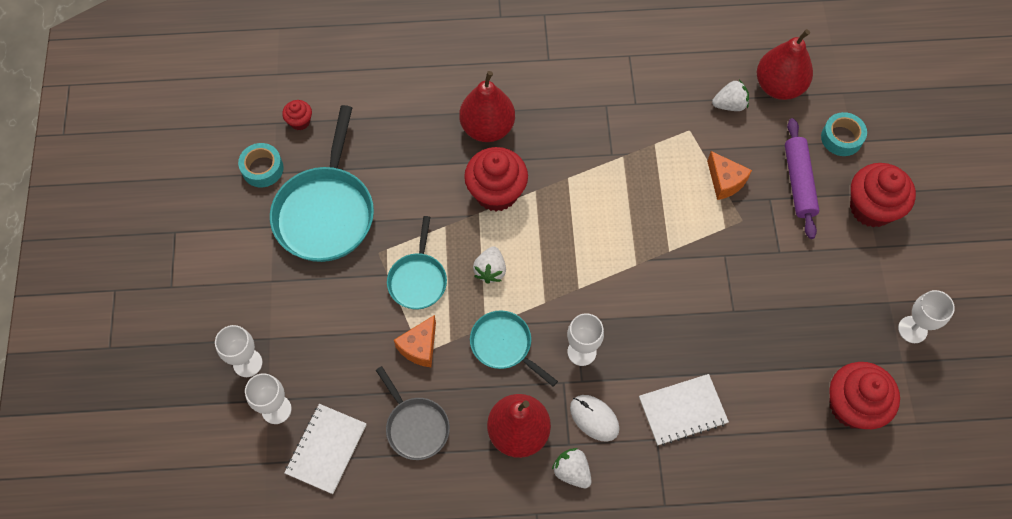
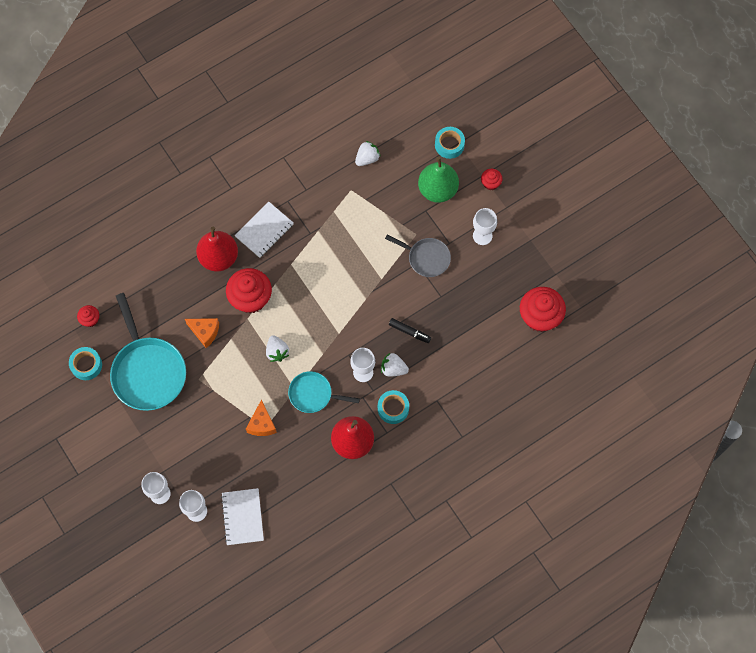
camera: 30 degrees left, 5 degrees up
grey pan [376,366,450,460] -> grey pan moved to [385,235,451,277]
turquoise pan [387,216,447,309] -> none
white strawberry [552,448,591,488] -> white strawberry moved to [381,353,409,377]
white mouse [570,395,620,442] -> turquoise tape [378,390,409,424]
white notebook [639,374,729,446] -> white notebook moved to [234,202,294,258]
orange cheese [707,151,752,200] -> orange cheese moved to [185,318,219,348]
red pear [757,29,813,100] -> none
purple rolling pin [785,118,819,239] -> green pear [418,157,459,203]
red cupcake [850,163,916,228] -> red cupcake [481,169,502,190], size x0.49
white goblet [898,290,955,343] -> white goblet moved to [473,208,497,245]
none -> black marker [389,318,431,343]

